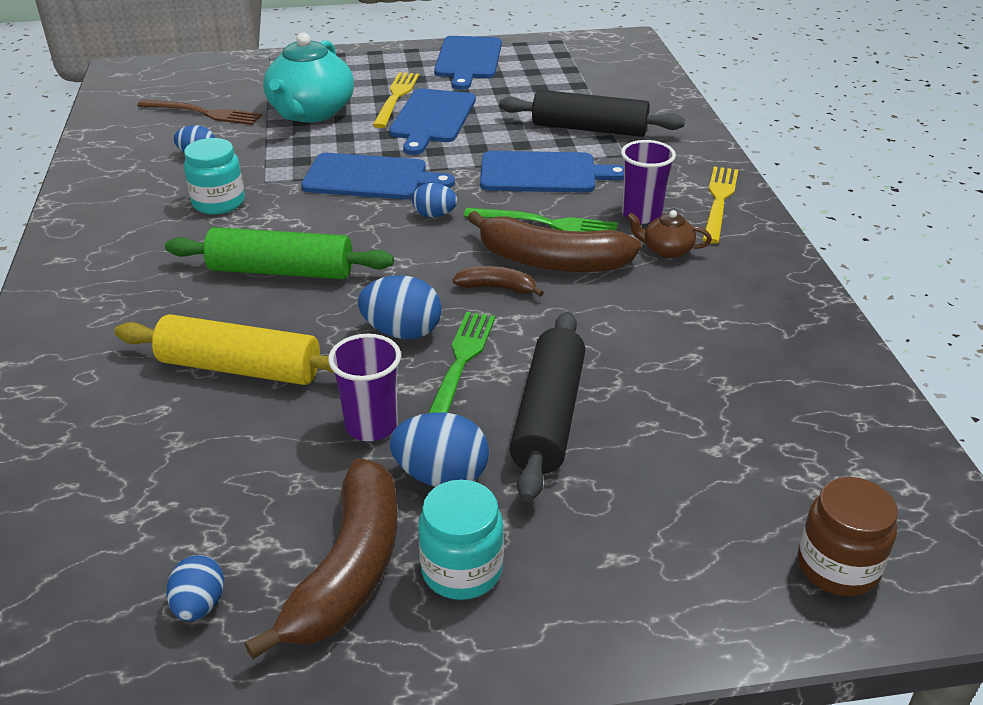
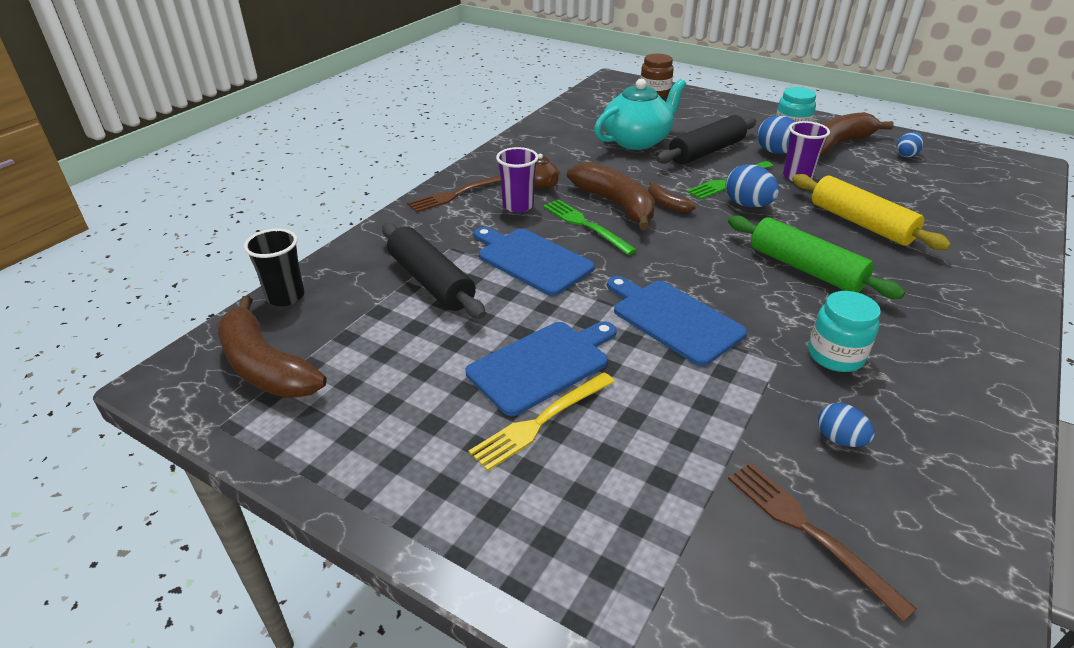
camera: 140 degrees left, 0 degrees up
turquoise teapot [263,33,354,122] -> turquoise teapot moved to [594,79,686,150]
blue egg [412,183,457,217] -> none
blue cutting board [434,36,502,90] -> none
yellow fork [702,166,738,244] -> brown fork [407,175,501,213]
none -> brown banana [218,296,327,398]
none -> black cup [244,229,304,306]

